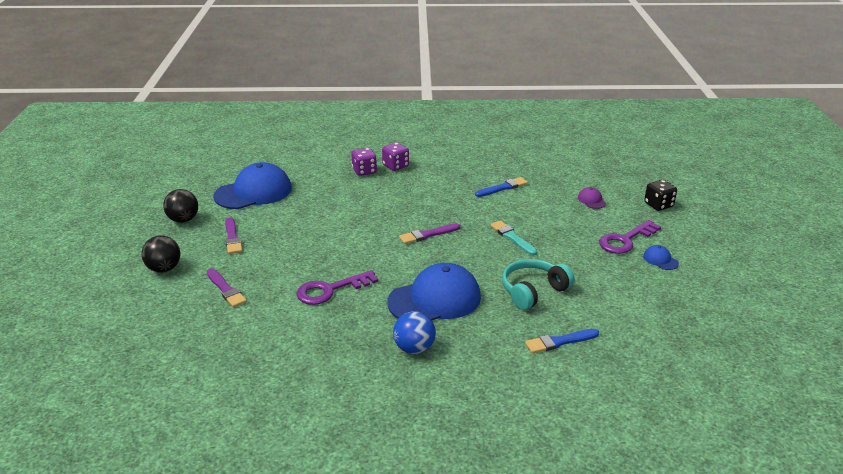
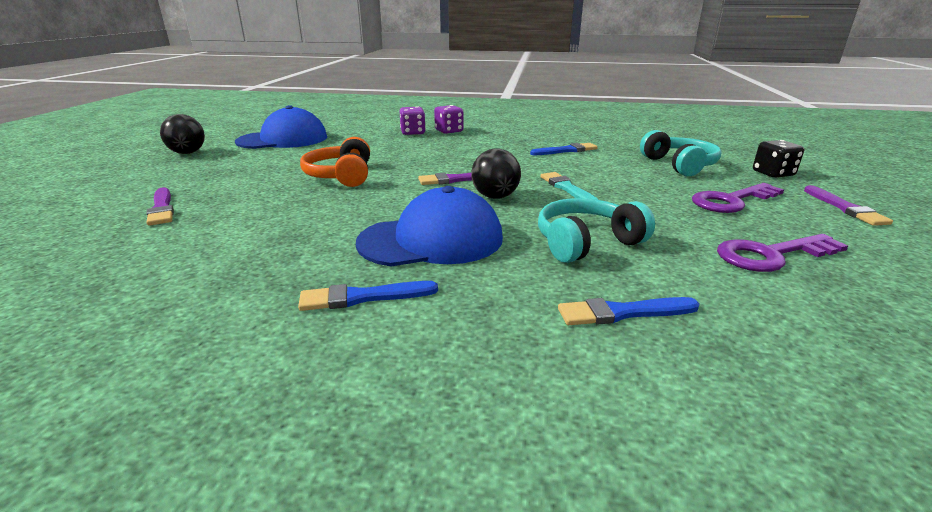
camera: 10 degrees right, 5 degrees down
black ball [141,236,180,273] -> black ball moved to [471,148,521,199]
purple brush [225,217,243,254] -> purple brush moved to [804,185,893,226]
purple key [296,270,378,305] -> purple key moved to [717,234,848,272]
blue ball [393,311,436,354] -> blue brush [298,281,438,311]
purple cap [578,187,606,209] -> turquoise headphones [640,130,721,176]
blue cap [643,245,679,270] -> none
none -> orange headphones [300,137,370,187]

